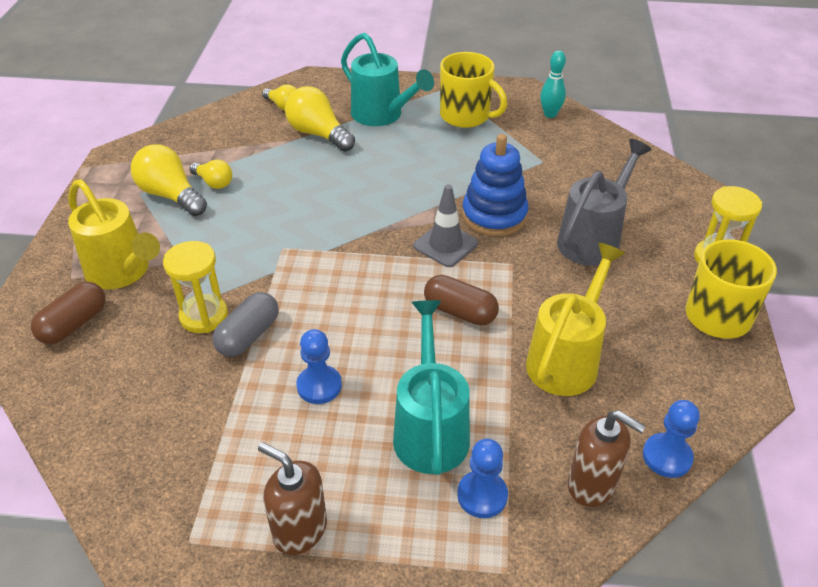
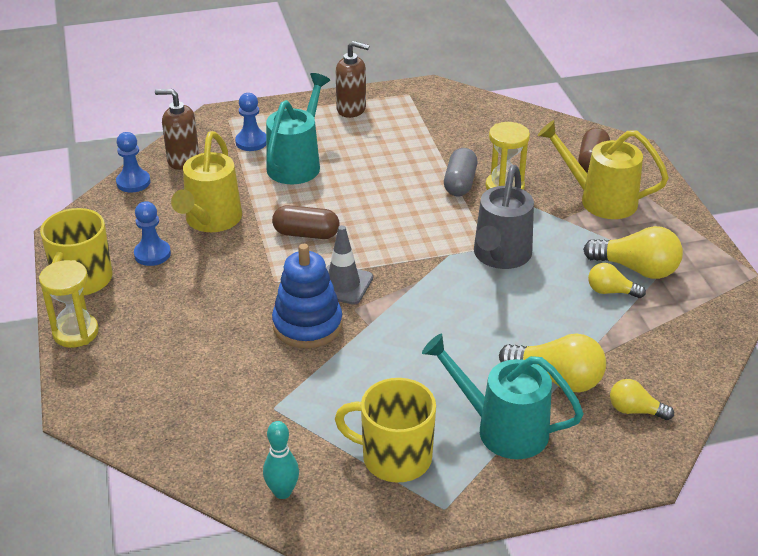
camera: 160 degrees right, 5 degrees down
blue pawn [296,329,342,404] -> blue pawn moved to [134,201,171,266]
turquoise watering can [393,300,470,475] -> turquoise watering can turned 135 degrees counterclockwise [266,73,330,184]
grey watering can [557,139,652,266] -> grey watering can moved to [474,165,534,269]

